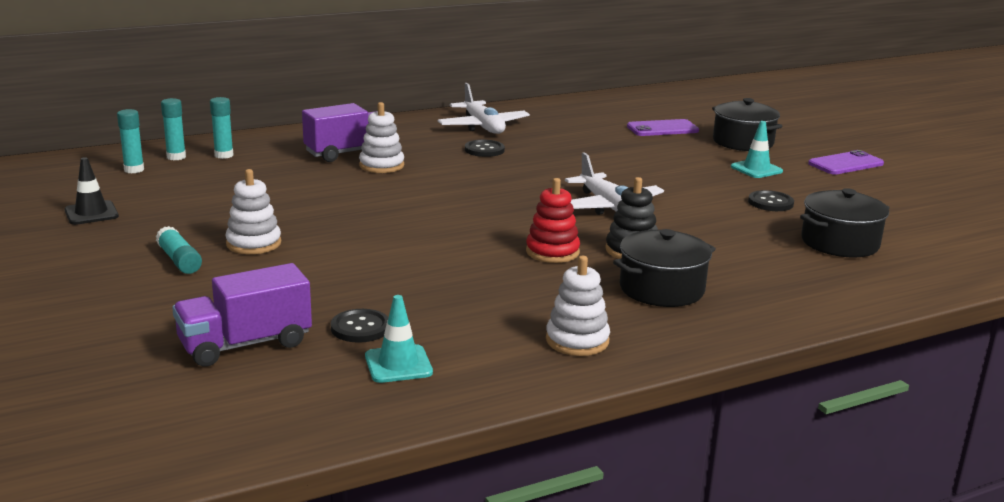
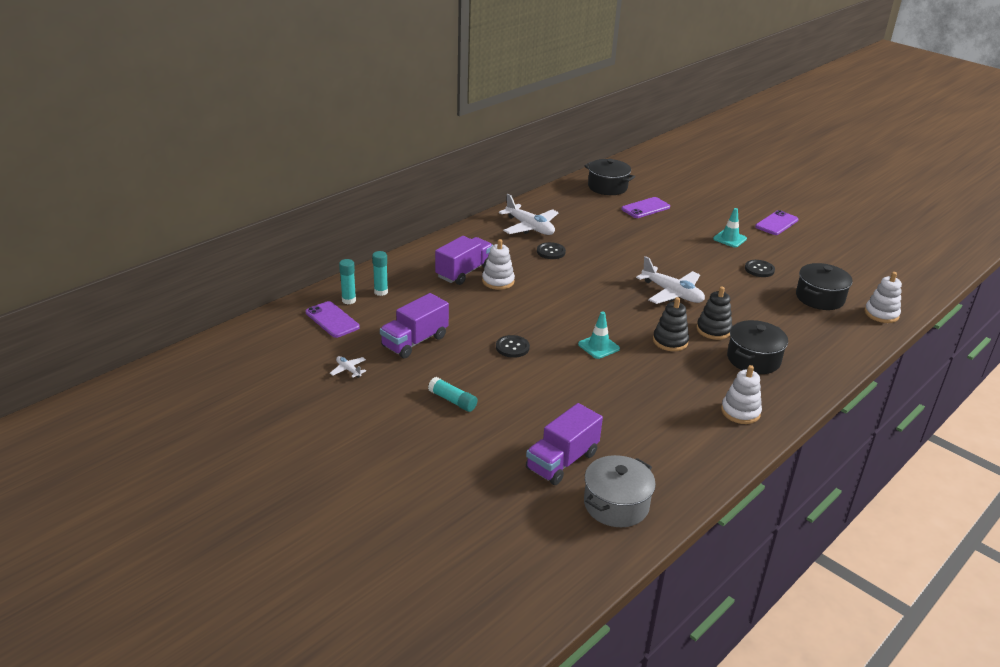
camera: 20 degrees left, 10 degrees up
black traffic cone [64,157,119,225] -> white plane [330,356,366,378]
turquoise glue stick [117,109,144,173] -> purple phone [306,301,360,338]
white stacking toy [225,169,281,254] -> white stacking toy moved to [865,272,902,323]
black button [331,309,389,343] -> black button moved to [496,335,530,358]
turquoise traffic cone [365,295,433,383] -> turquoise traffic cone moved to [578,312,620,359]
red stacking toy [526,178,580,263] -> black stacking toy [653,297,689,351]
black pot [712,98,782,151] -> black pot moved to [584,159,635,195]
none -> purple truck [380,293,449,358]
none -> grey pot [584,455,656,527]

